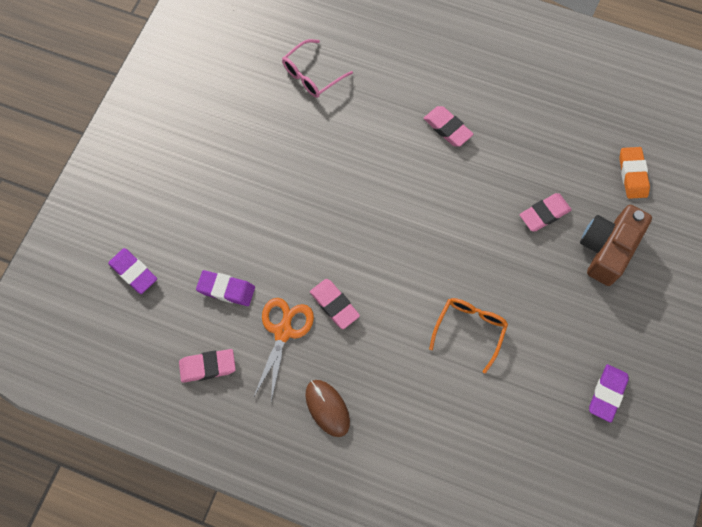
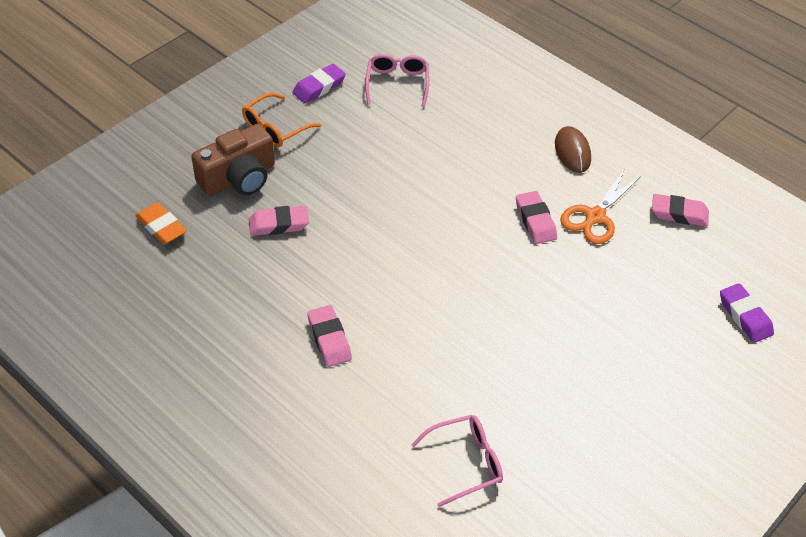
camera: 160 degrees left, 20 degrees down
purple eraser [196,270,255,306] -> none
orange glasses [429,298,508,374] -> orange glasses moved to [242,93,321,147]
orange eraser [619,147,650,199] -> orange eraser turned 60 degrees counterclockwise [136,202,187,244]
none -> pink glasses [365,54,429,107]

